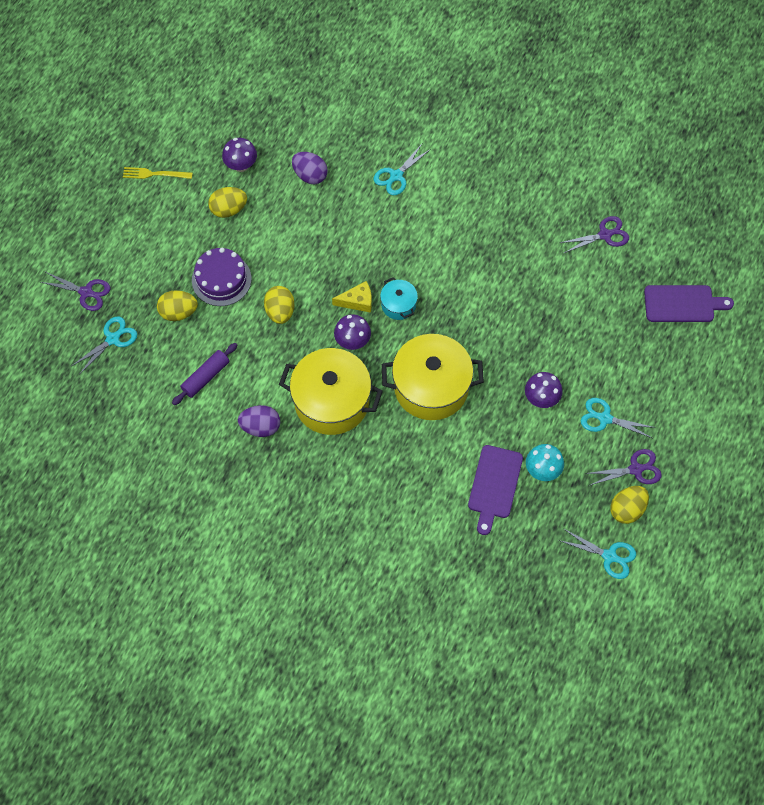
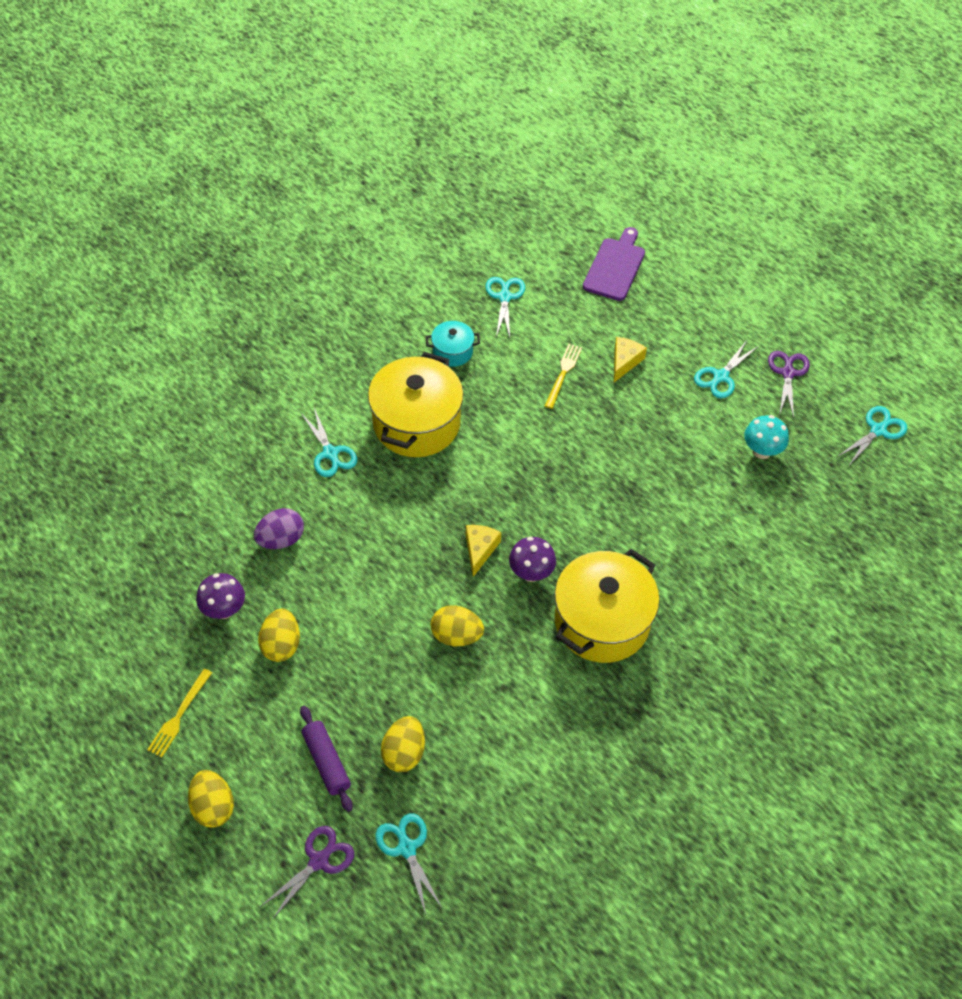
camera: 70 degrees left, 10 degrees down
purple rolling pin [172,343,237,405] -> purple rolling pin moved to [300,706,353,812]
purple cake [192,248,252,306] -> none
purple egg [238,405,280,437] -> none
turquoise pot [380,277,418,320] -> turquoise pot moved to [426,321,480,367]
yellow pot [382,334,484,420] -> yellow pot moved to [368,352,464,457]
purple cutting board [468,445,523,535] -> none
purple mushroom [525,372,563,408] -> none
purple scissors [560,216,629,253] -> turquoise scissors [485,277,525,337]
yellow egg [610,486,649,524] -> yellow egg moved to [188,770,234,828]
none -> yellow fork [545,344,582,409]
none -> yellow cheese [614,337,647,382]

